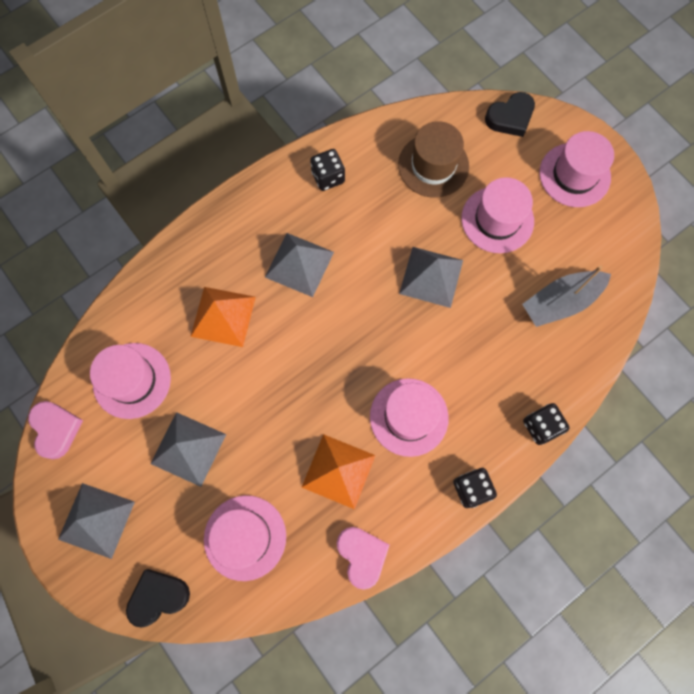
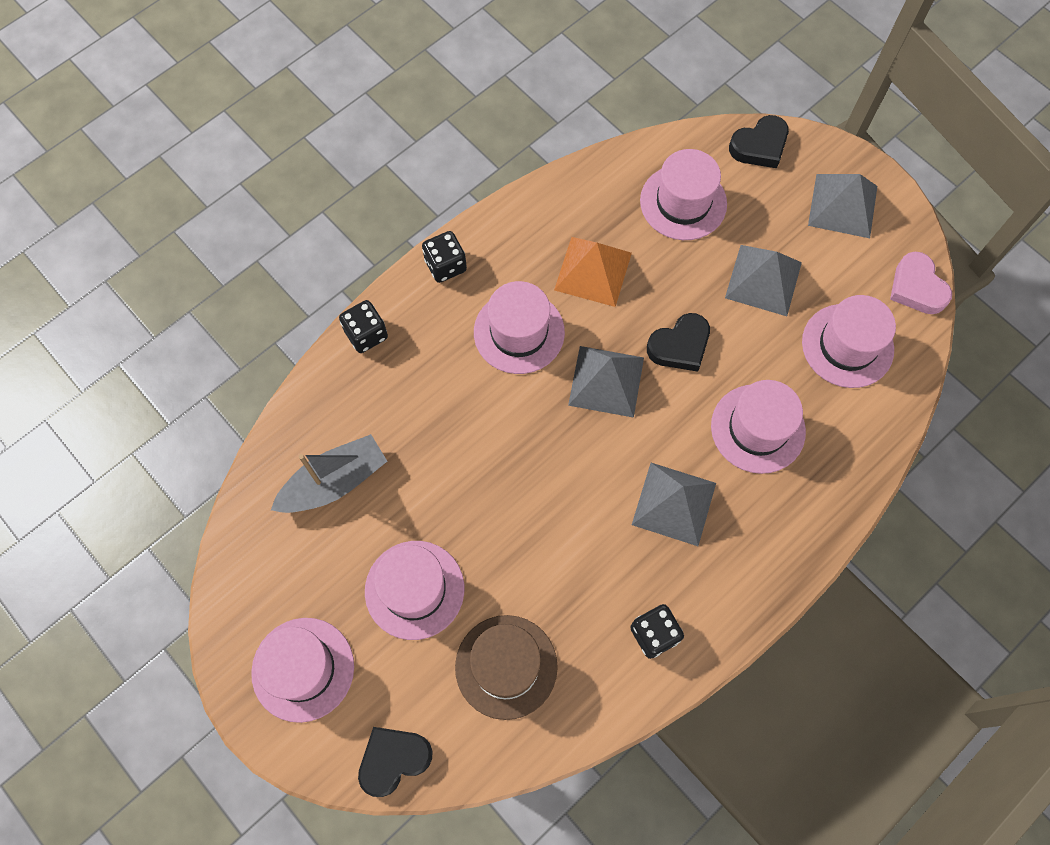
camera: 175 degrees right, 5 degrees down
orange pyramid [191,287,256,347] -> pink hat [711,380,806,474]
pink heart [337,527,389,590] -> none
grey pyramid [399,247,463,308] -> grey pyramid moved to [568,346,644,418]
none -> black heart [647,313,710,372]

